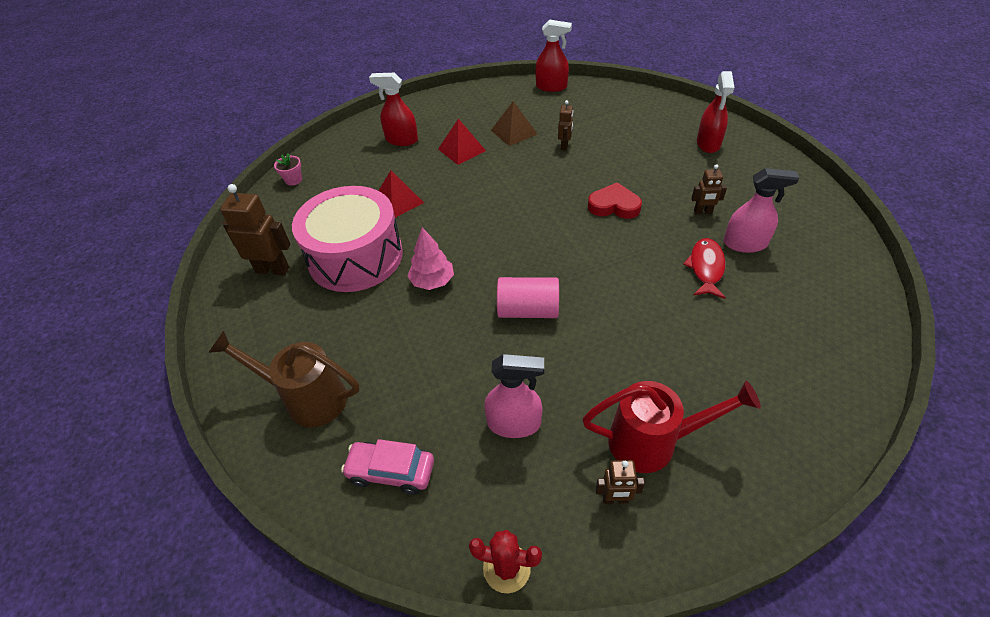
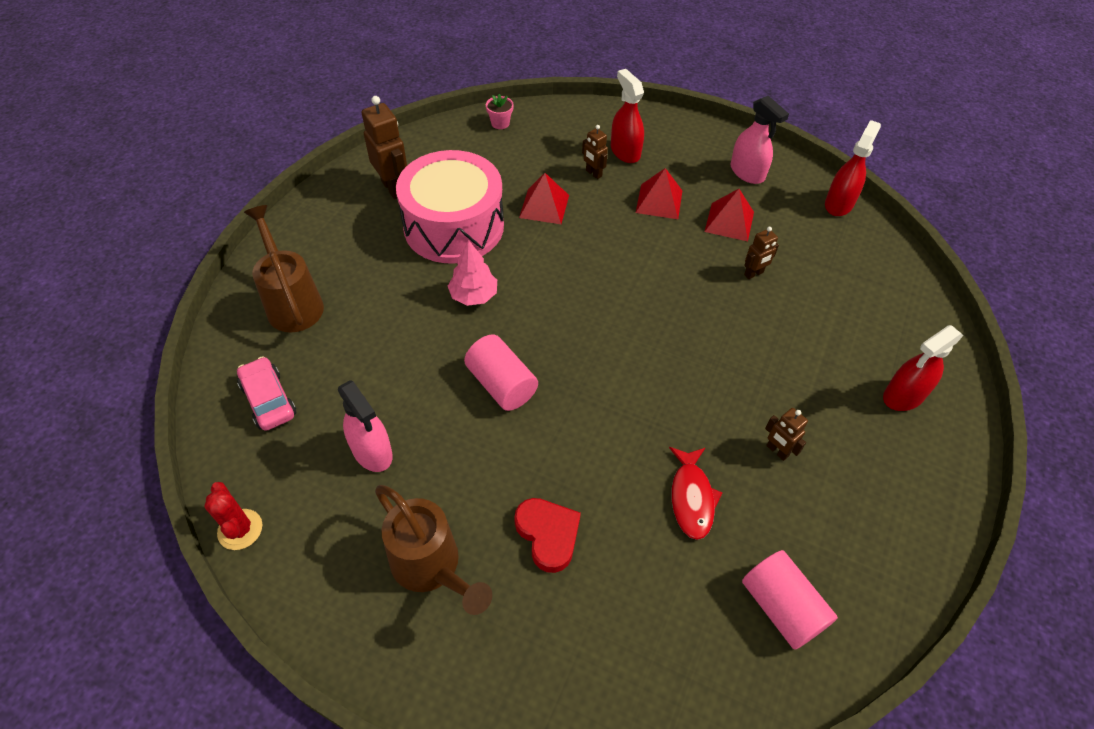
camera: 45 degrees right, 5 degrees up
brown pyramid [491,101,537,146] -> red pyramid [704,189,754,241]
red spray bottle [535,19,572,92] -> red spray bottle turned 120 degrees counterclockwise [825,120,881,216]
red watering can [582,381,761,473] -> brown watering can [375,485,492,615]
red heart [588,182,642,219] -> red heart moved to [514,498,581,573]
brown robot [596,460,645,504] -> brown robot moved to [582,125,608,179]
red fish [683,238,726,299] -> red fish turned 120 degrees clockwise [669,447,722,540]
pink spray bottle [724,168,799,253] -> pink spray bottle moved to [731,96,789,184]
none -> pink cylinder [742,550,838,650]

